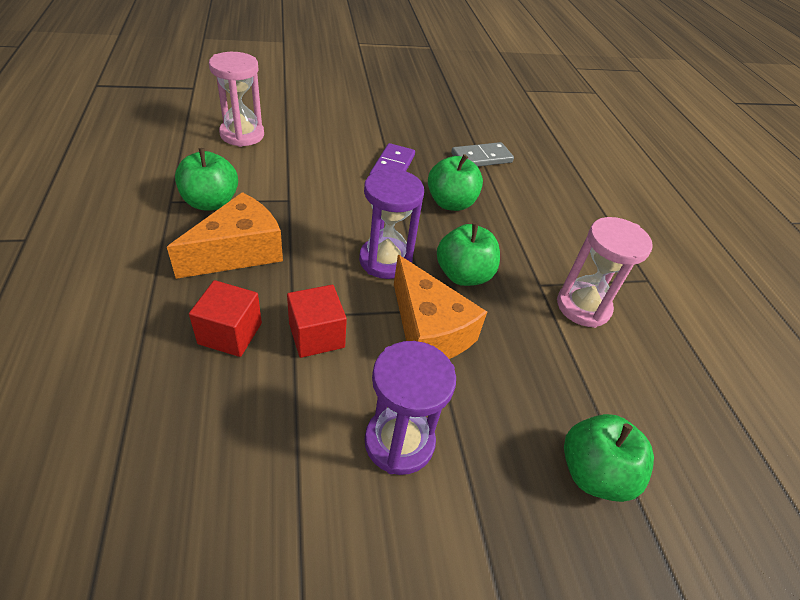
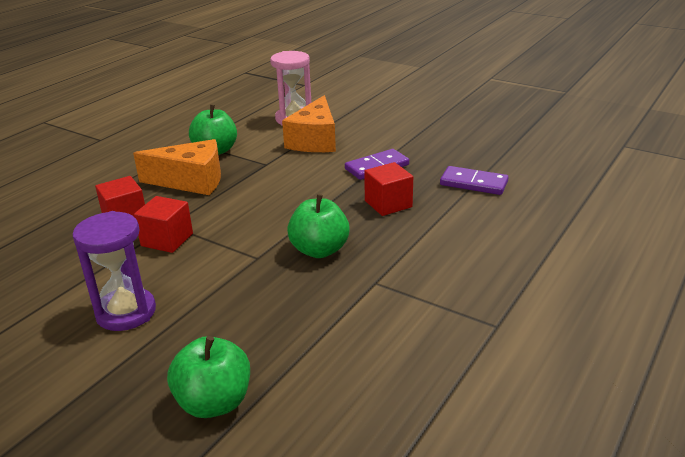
camera: 50 degrees right, 15 degrees down
purple hourglass [359,168,424,279] -> none
orange cheese [394,255,487,359] -> orange cheese moved to [282,95,336,152]
green apple [428,154,483,211] -> red cube [364,162,413,216]
grey domino [451,142,514,167] -> purple domino [440,166,509,195]
pink hourglass [557,217,653,328] -> none

